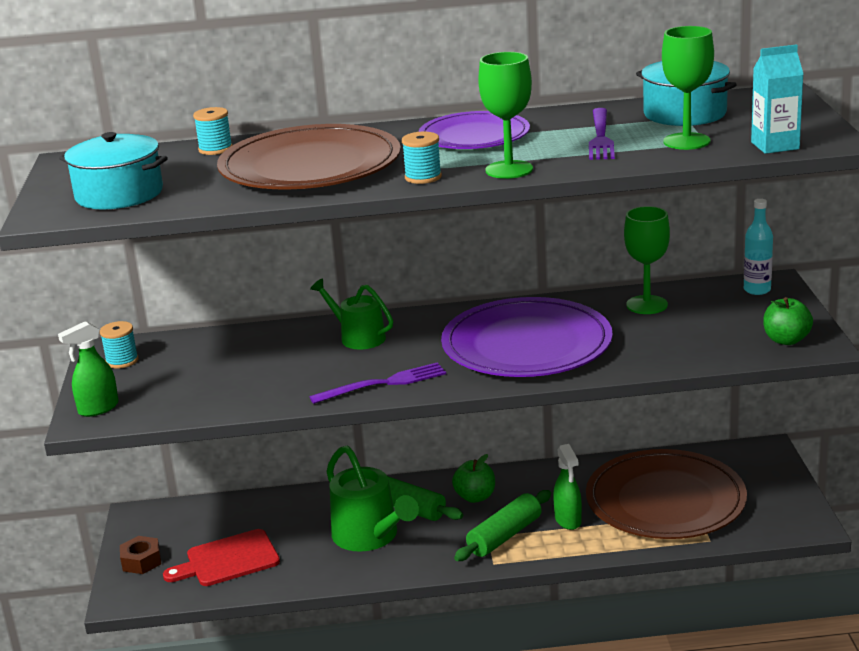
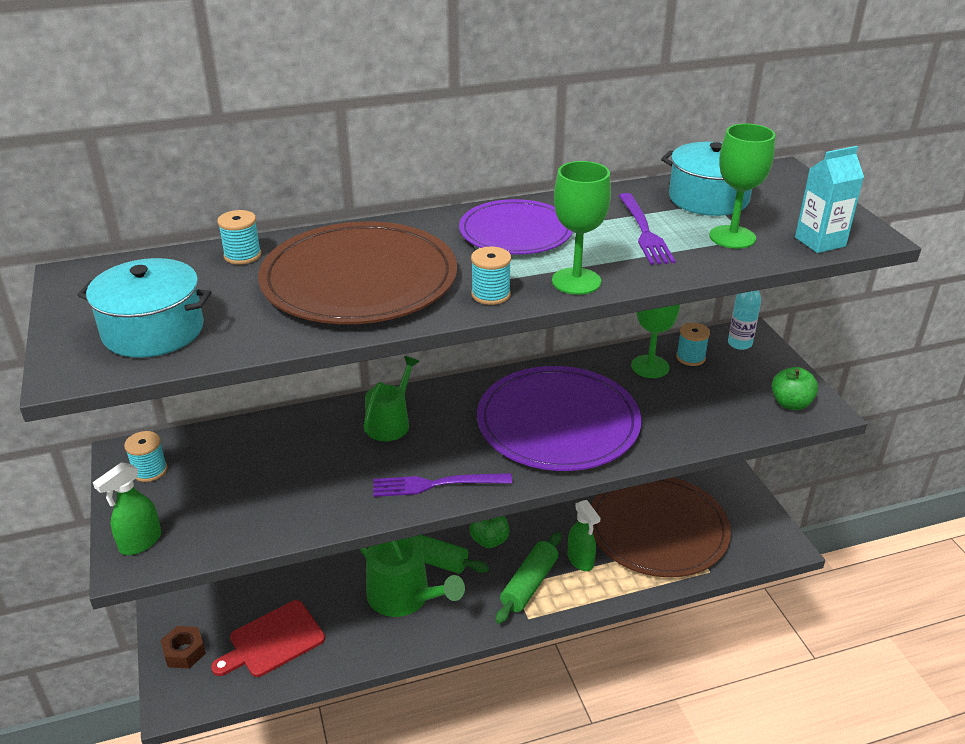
camera: 15 degrees left, 10 degrees up
purple fork [309,363,446,404] -> purple fork turned 150 degrees counterclockwise [373,473,512,497]
green watering can [310,278,393,349] -> green watering can turned 90 degrees clockwise [363,356,419,441]
none -> turquoise spool [676,323,710,366]

